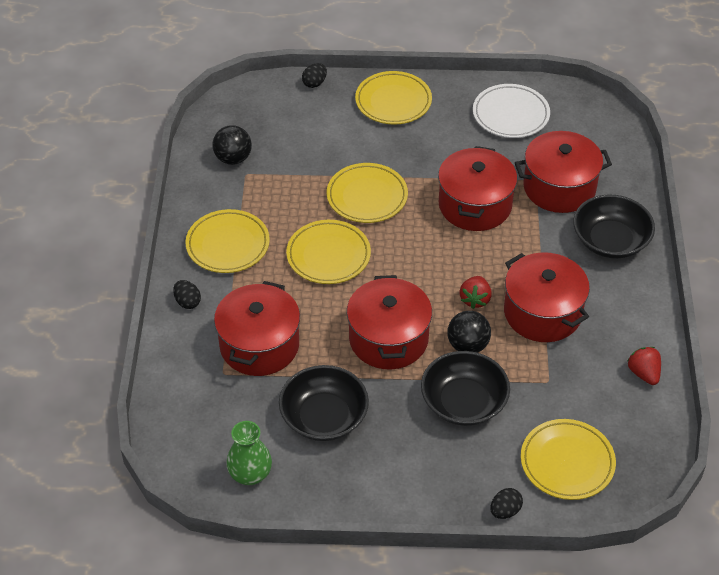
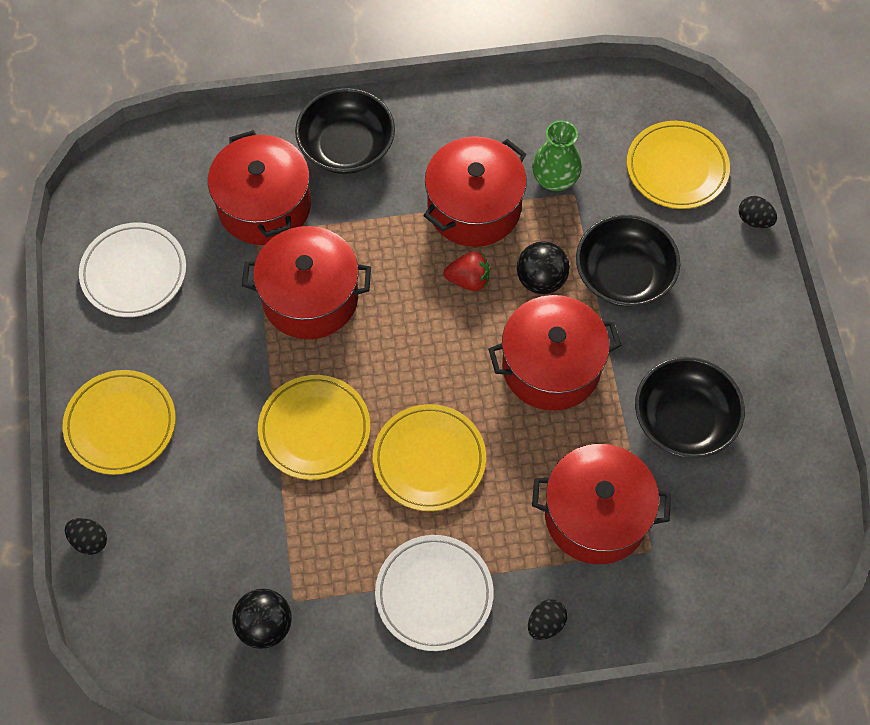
camera: 100 degrees left, 15 degrees up
yellow plate [186,209,270,273] -> white plate [375,535,494,651]
green vase [226,421,272,485] -> green vase moved to [532,120,582,191]
red strawberry [628,347,661,385] -> none

